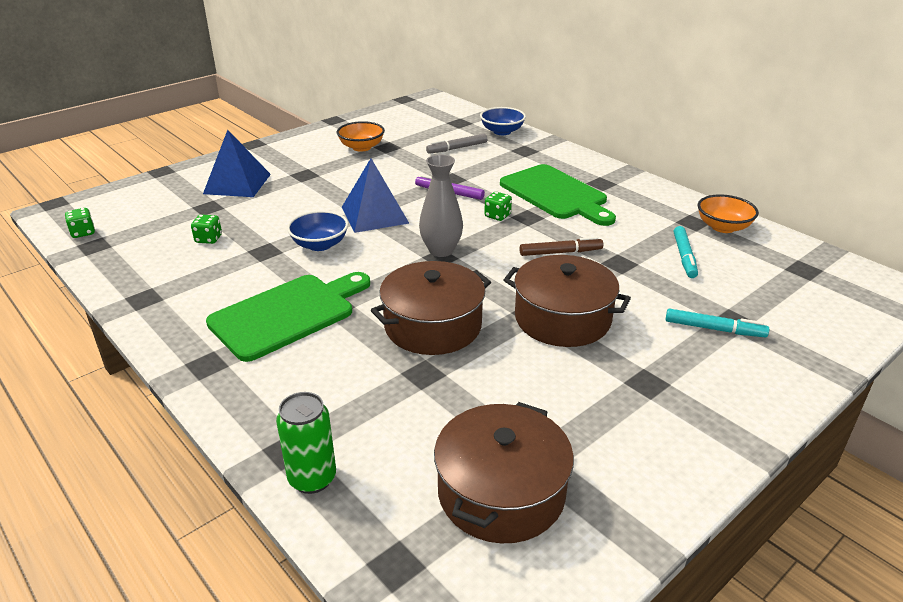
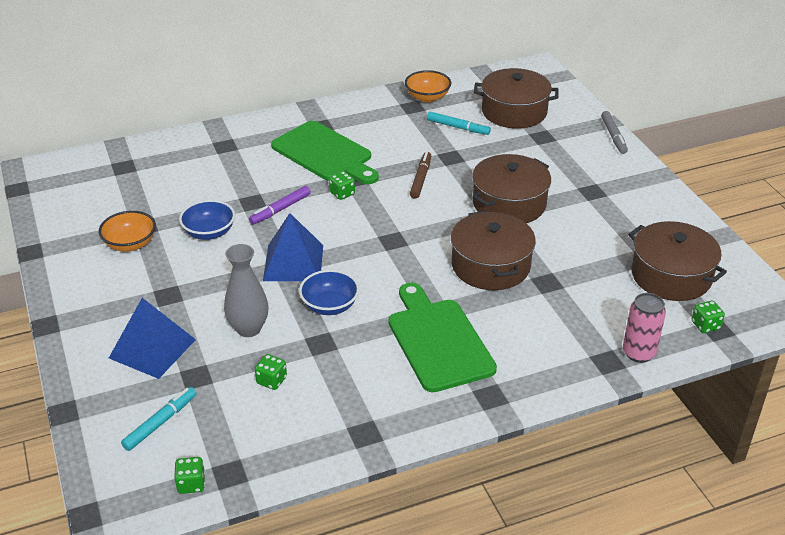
camera: 70 degrees left, 5 degrees up
green can [276,392,336,494] -> pink can [623,293,666,363]
grey vase [419,154,463,257] -> grey vase moved to [224,244,269,337]
grey marker [426,134,487,154] -> grey marker moved to [601,111,628,154]
blue bowl [480,107,526,135] -> blue bowl moved to [179,200,235,240]
green cutting board [500,164,616,226] -> green cutting board turned 60 degrees clockwise [271,121,379,184]
turquoise marker [666,309,769,337] -> turquoise marker moved to [121,387,196,451]
none -> brown pot [474,68,559,129]
none -> green dice [692,301,725,333]

